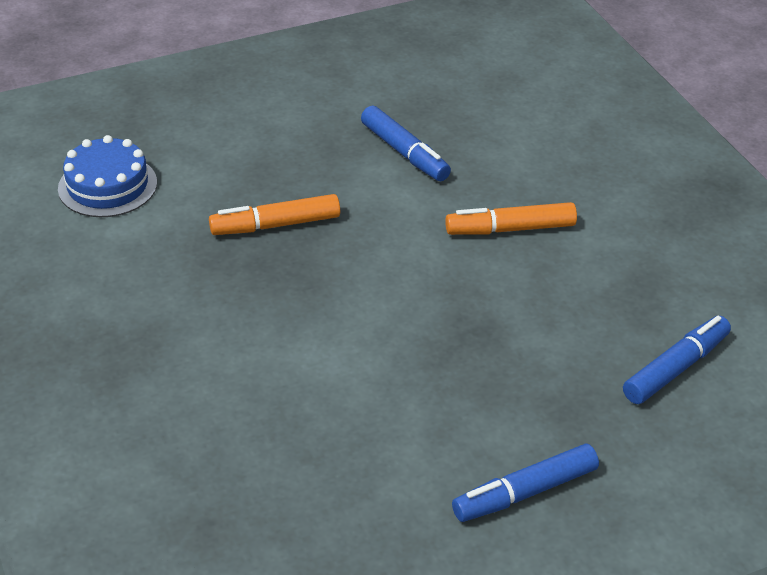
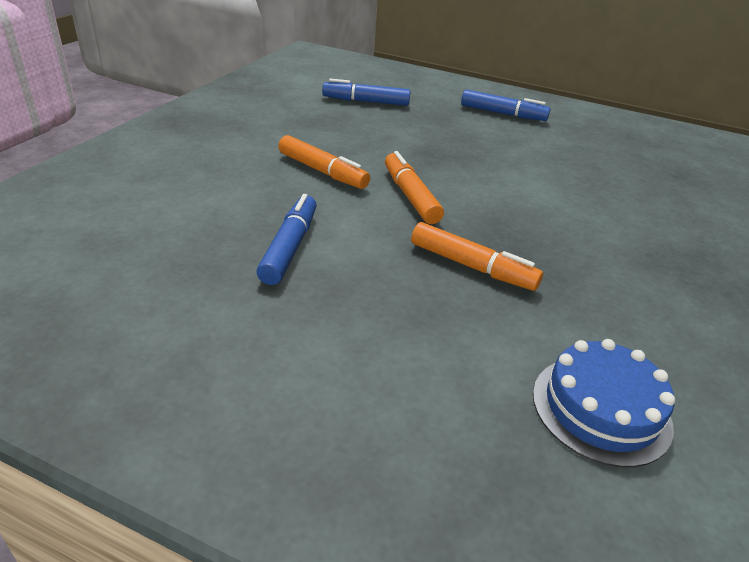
camera: 135 degrees left, 5 degrees down
none -> orange marker [385,151,444,224]

